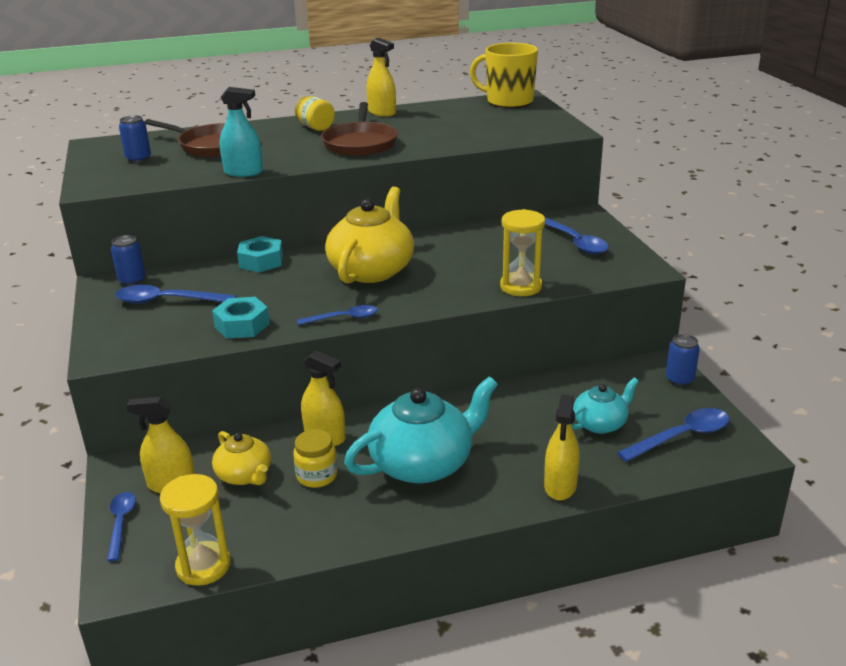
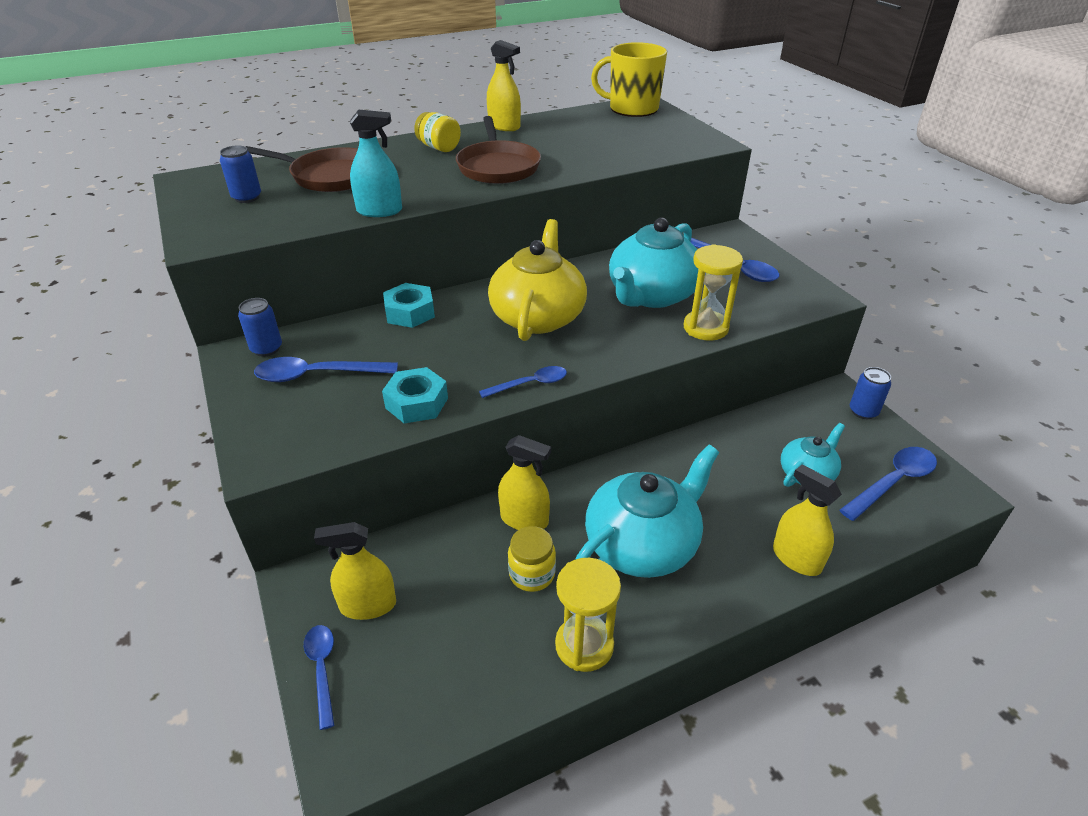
camera: 10 degrees left, 10 degrees up
yellow hourglass [160,474,231,586] -> yellow hourglass moved to [555,558,621,672]
yellow teapot [212,431,271,485] -> none
yellow spray bottle [544,395,580,500] -> yellow spray bottle turned 135 degrees clockwise [773,464,842,576]
none -> turquoise teapot [609,218,698,308]

